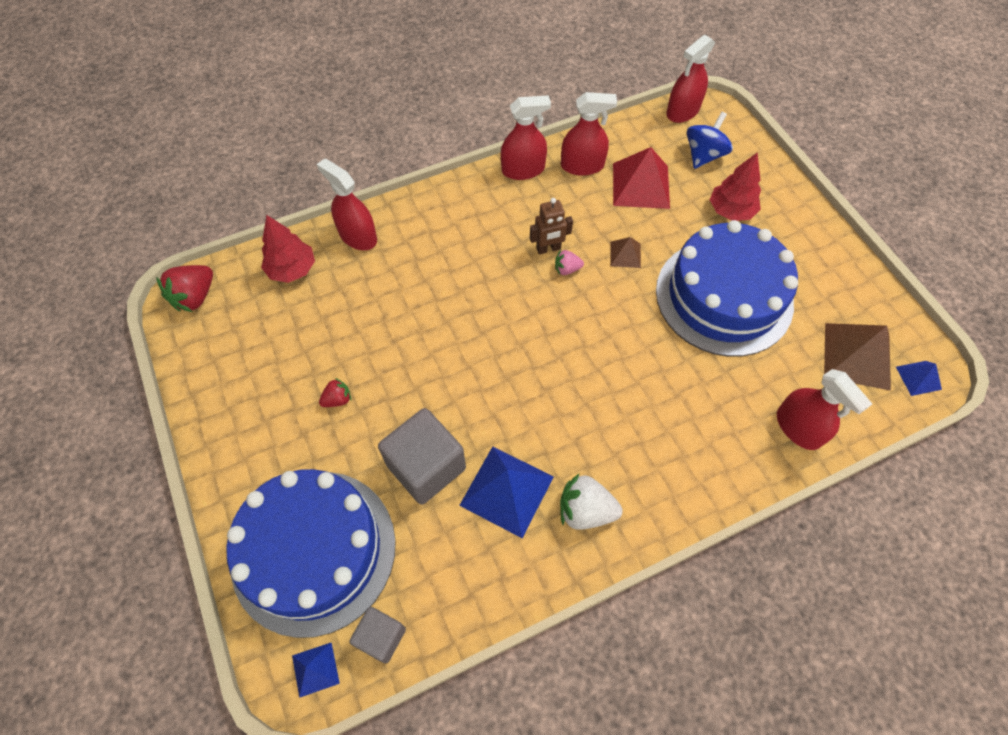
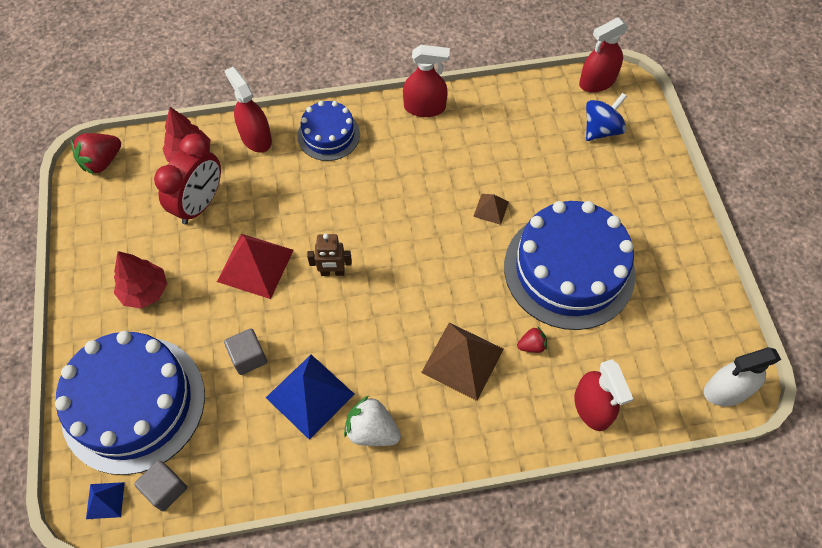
camera: 15 degrees right, 0 degrees up
red strawberry [319,378,351,407] -> red strawberry moved to [517,326,547,353]
grey cube [378,408,466,504] -> grey cube [224,328,267,375], size x0.57
brown robot [530,198,573,255] -> brown robot moved to [307,234,352,276]
pink strawberry [555,250,584,275] -> none
red spray bottle [561,92,617,176] -> none
red pyramid [613,147,670,209] -> red pyramid moved to [217,234,294,299]
red tree [710,153,761,221] -> red tree moved to [114,251,167,309]
brown pyramid [824,323,891,391] -> brown pyramid moved to [421,323,504,401]
blue pyramid [896,361,942,396] -> white spray bottle [704,347,781,406]
none -> red clock [154,133,221,225]
none -> blue cake [297,101,360,161]

